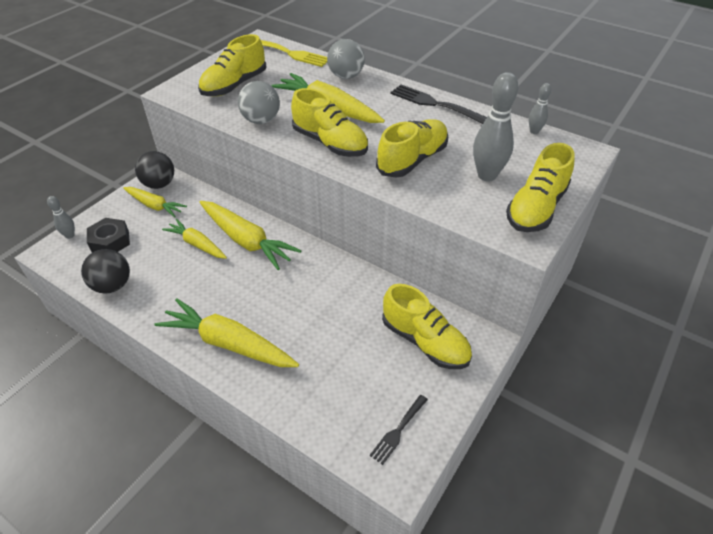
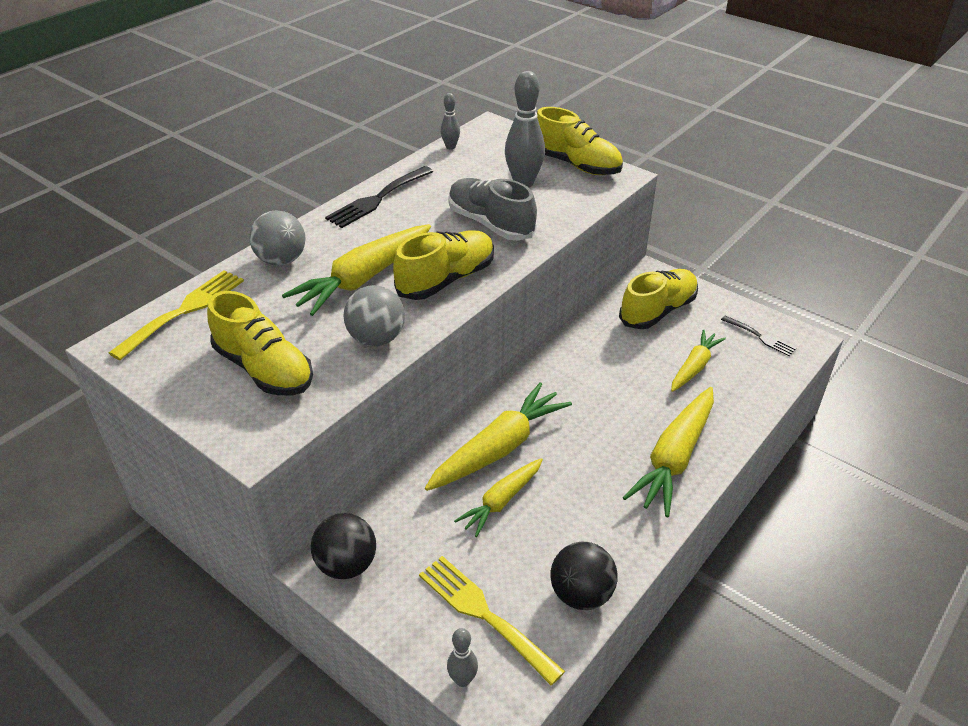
camera: 85 degrees left, 5 degrees down
black nut [87,218,130,253] -> yellow fork [419,556,565,685]
yellow carrot [123,187,187,218] -> yellow carrot moved to [671,330,726,392]
yellow shoe [376,119,448,178] -> grey shoe [448,178,537,241]

